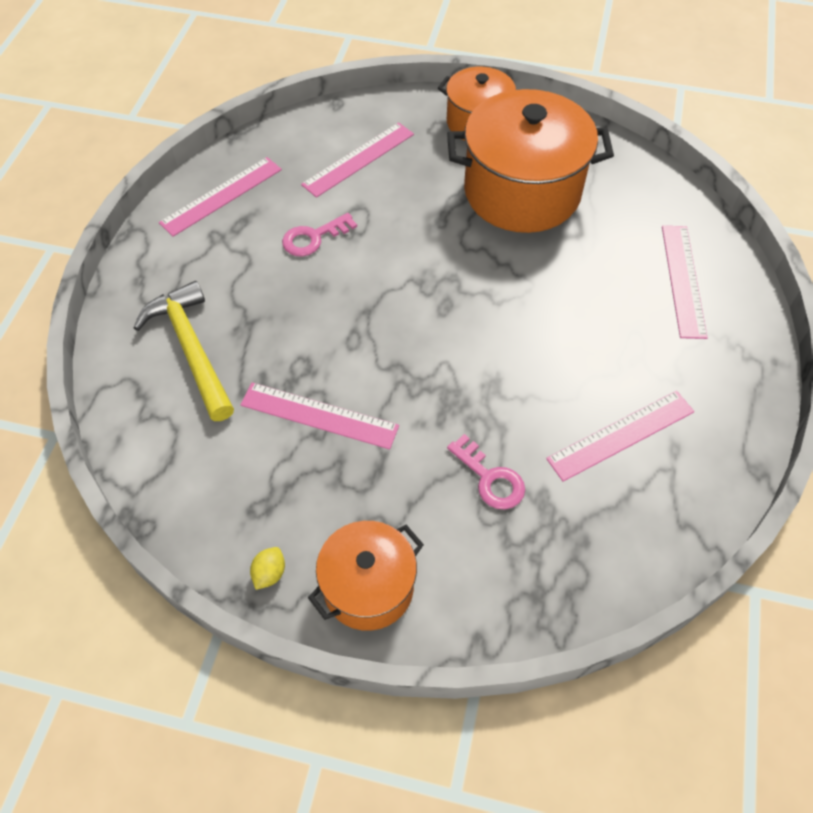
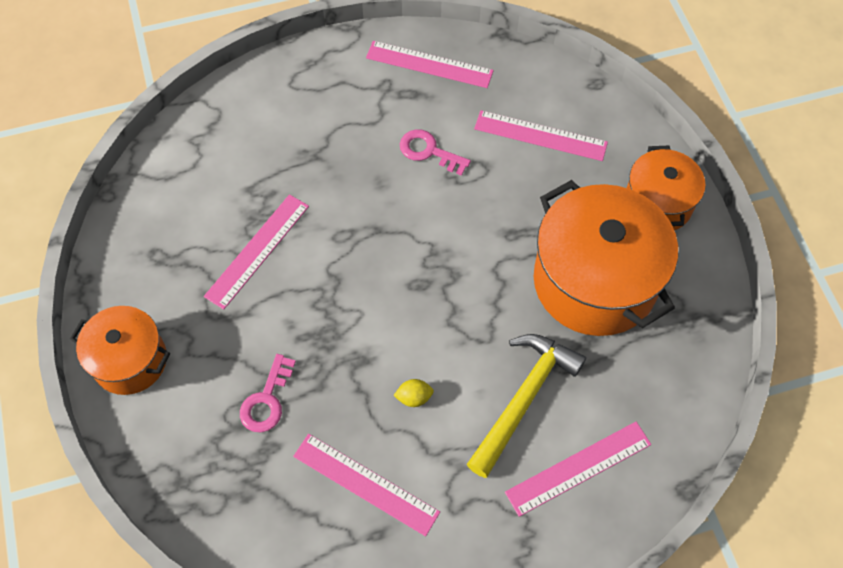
camera: 60 degrees right, 5 degrees up
yellow hammer [134,281,234,421] -> yellow hammer moved to [467,334,586,478]
pink ruler [240,382,399,449] -> pink ruler turned 45 degrees clockwise [204,194,309,310]
yellow lemon [250,547,285,590] -> yellow lemon moved to [393,379,434,407]

